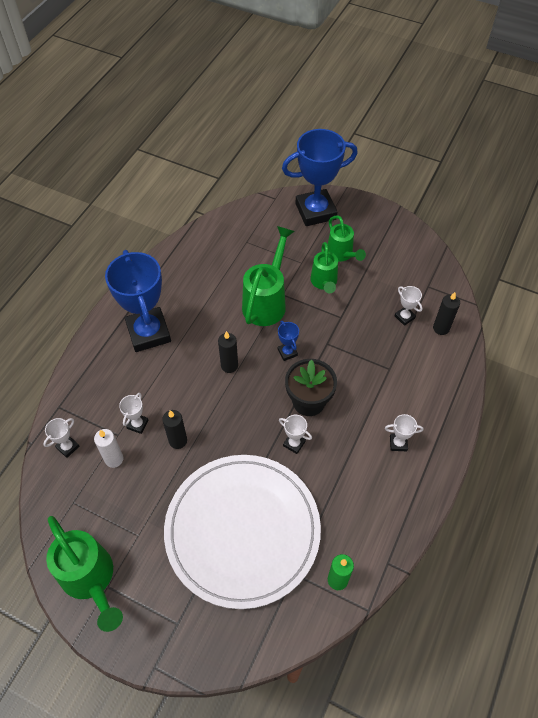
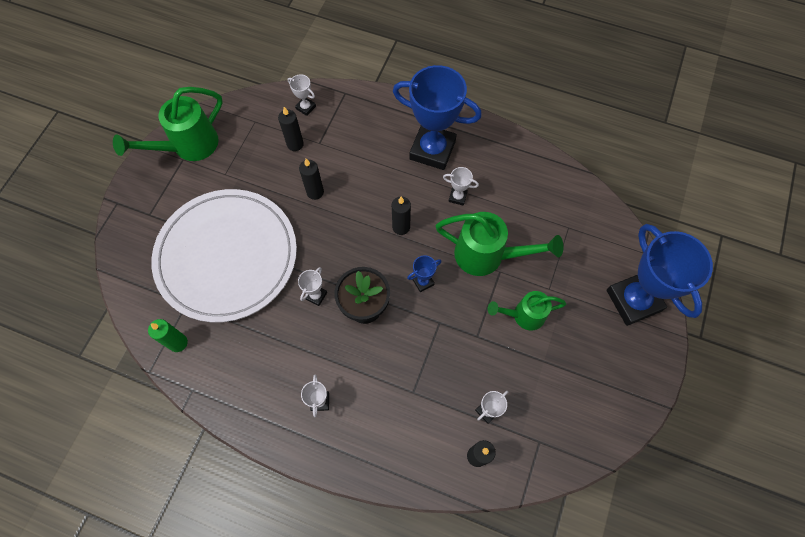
camera: 85 degrees right, 10 degrees up
white candle [94,429,123,468] -> black candle [278,107,304,151]
blue trophy [105,250,171,352] -> blue trophy turned 45 degrees clockwise [393,65,482,170]
white trophy [119,393,149,434] -> white trophy moved to [443,167,479,206]
green watering can [328,215,366,261] -> none

